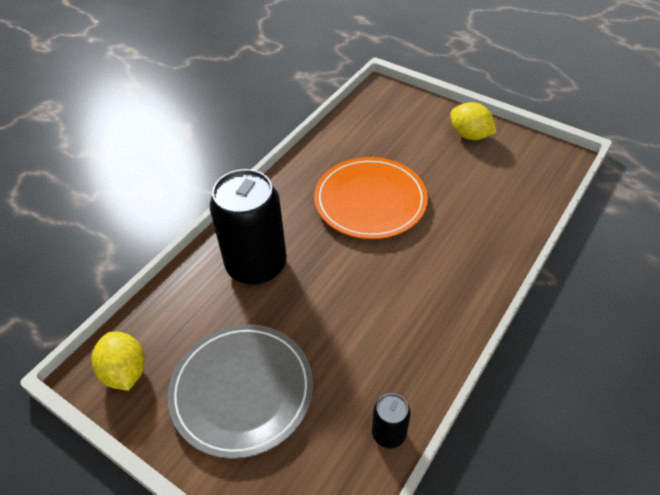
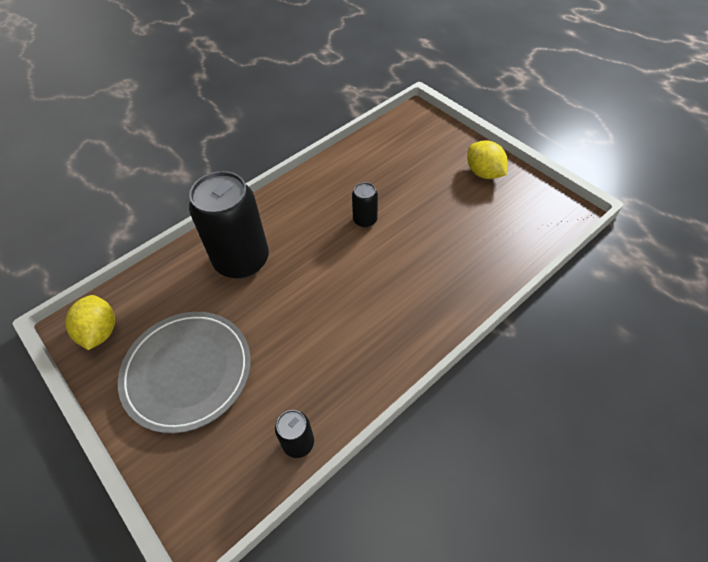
camera: 15 degrees right, 5 degrees up
orange plate [314,157,428,239] -> black can [352,182,378,228]

